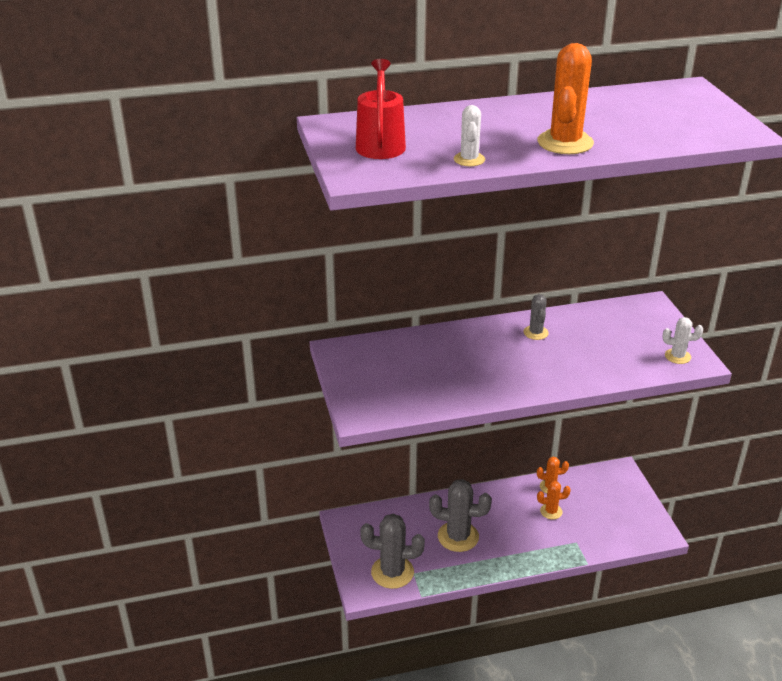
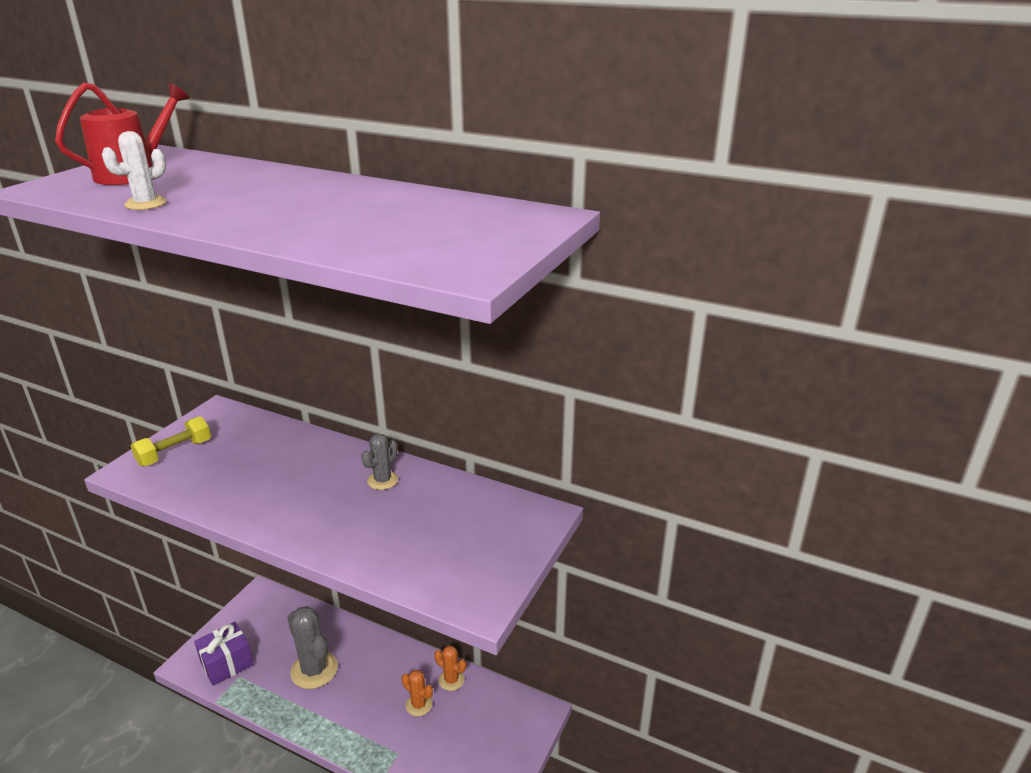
camera: 40 degrees right, 5 degrees down
grey cactus [360,514,425,589] -> purple gift [194,622,254,686]
orange cactus [537,43,594,154] -> none
white cactus [663,317,703,364] -> none
none -> yellow dumbbell [131,416,211,467]

